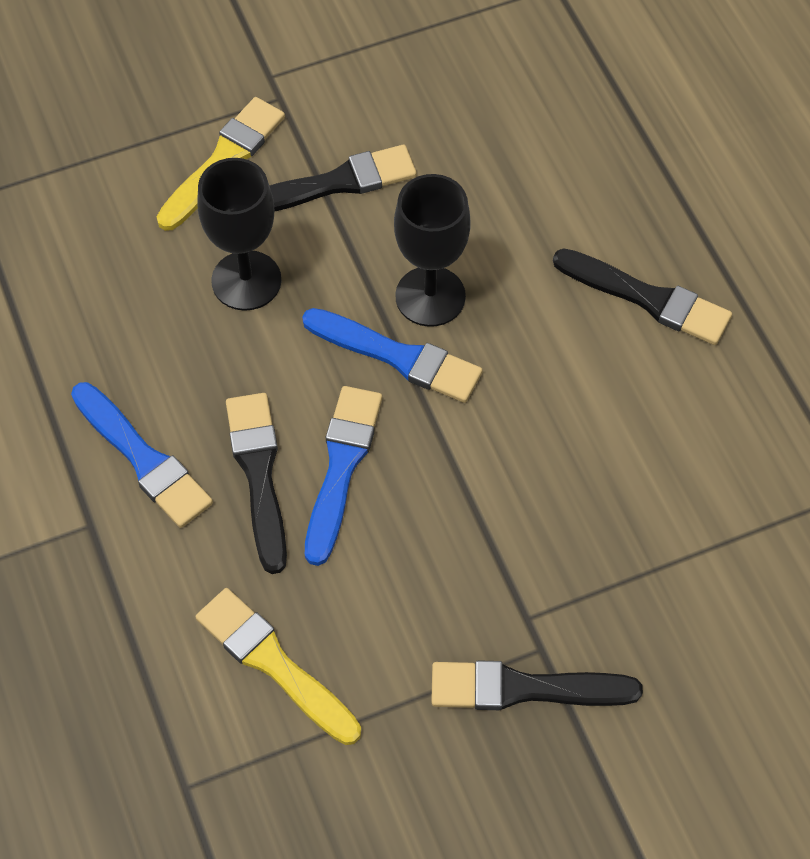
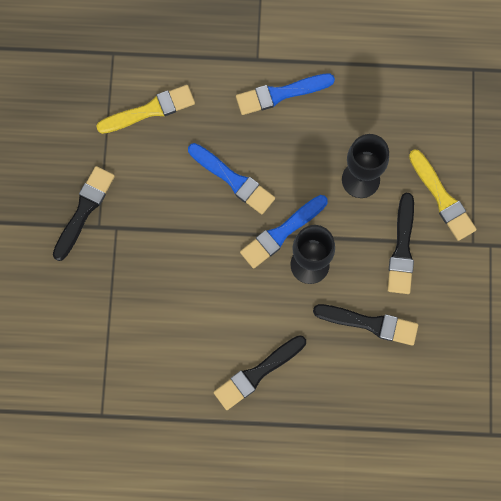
camera: 115 degrees right, 15 degrees up
black brush [226,393,287,574] -> black brush moved to [313,304,418,346]

